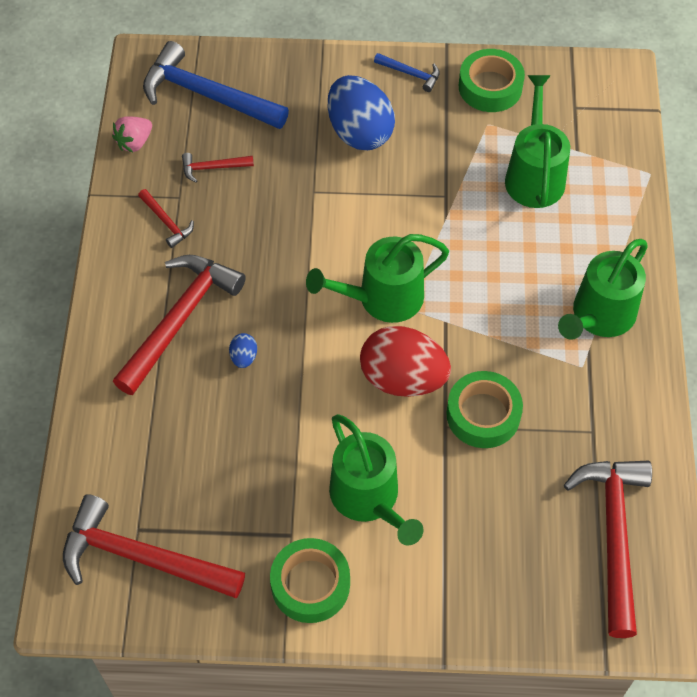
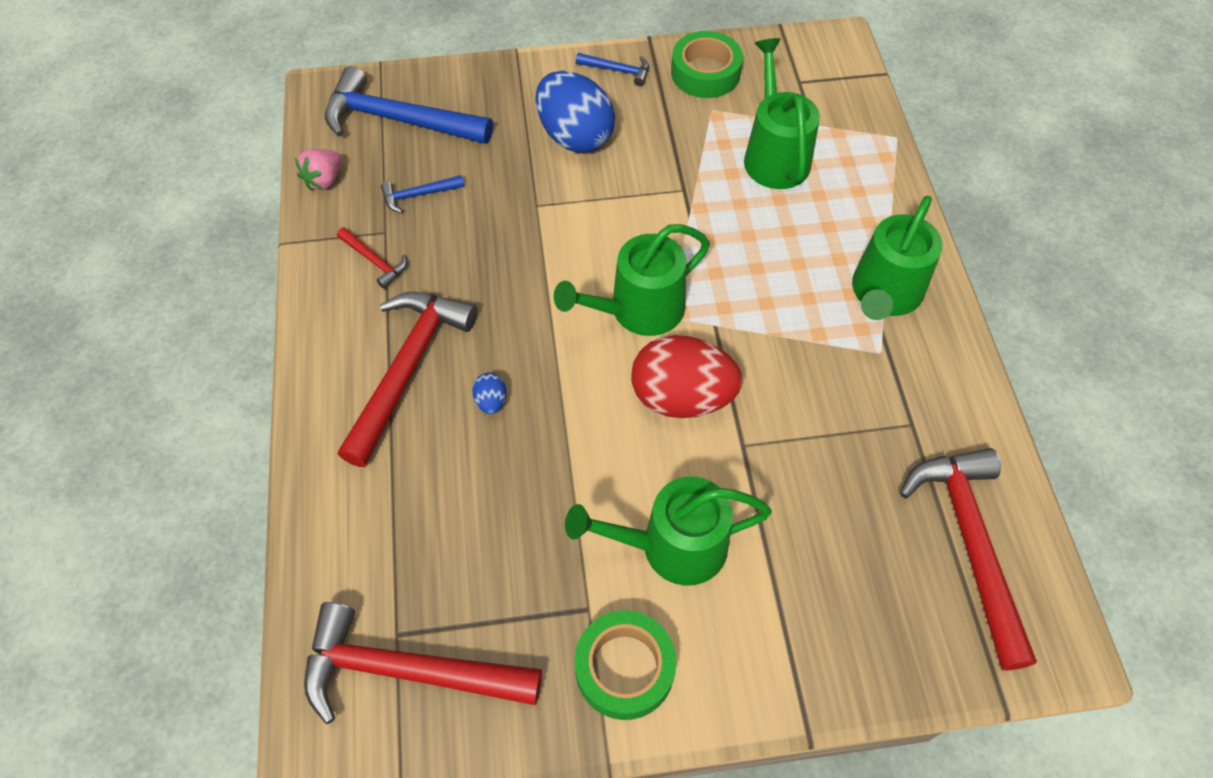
camera: 10 degrees left, 0 degrees up
red hammer [182,153,254,182] -> blue hammer [381,175,464,213]
green watering can [329,414,424,545] -> green watering can turned 120 degrees clockwise [565,476,772,586]
green tape [446,371,523,448] -> none

